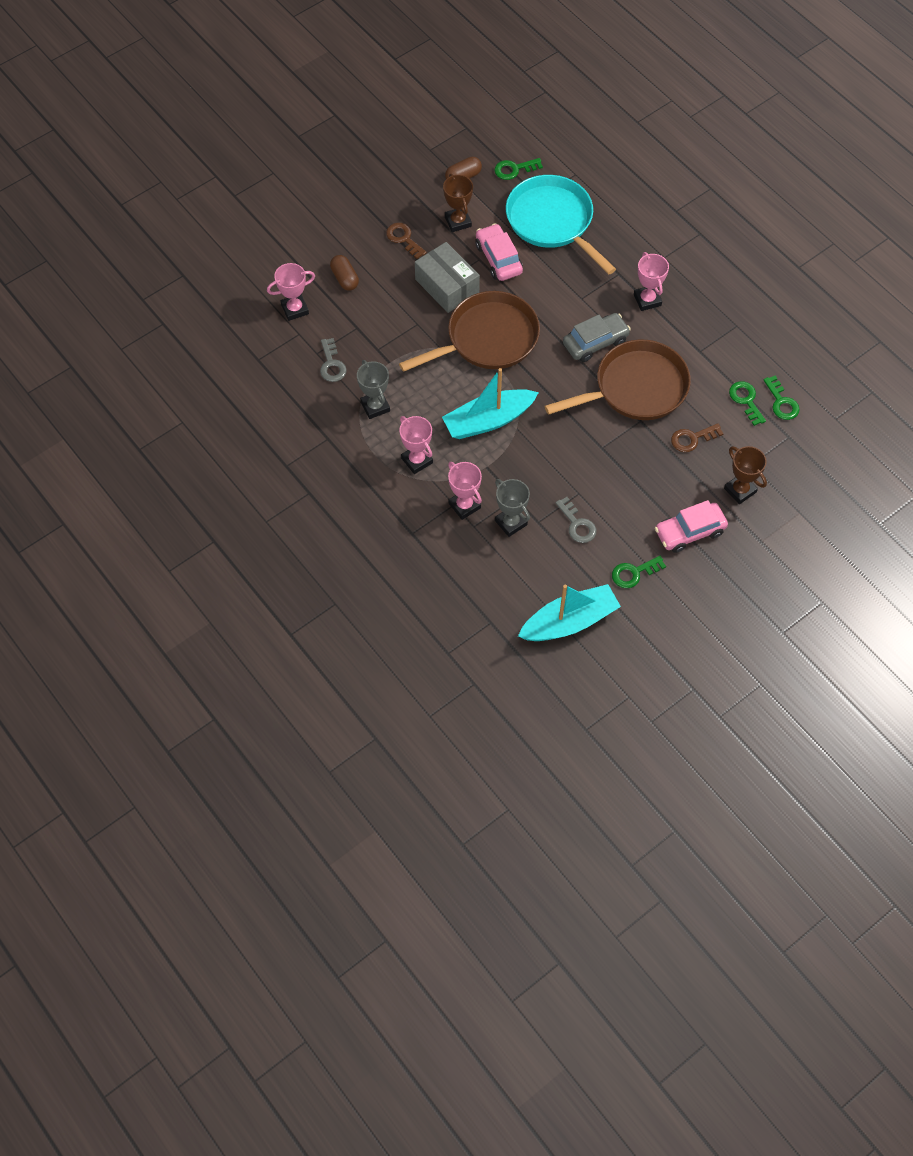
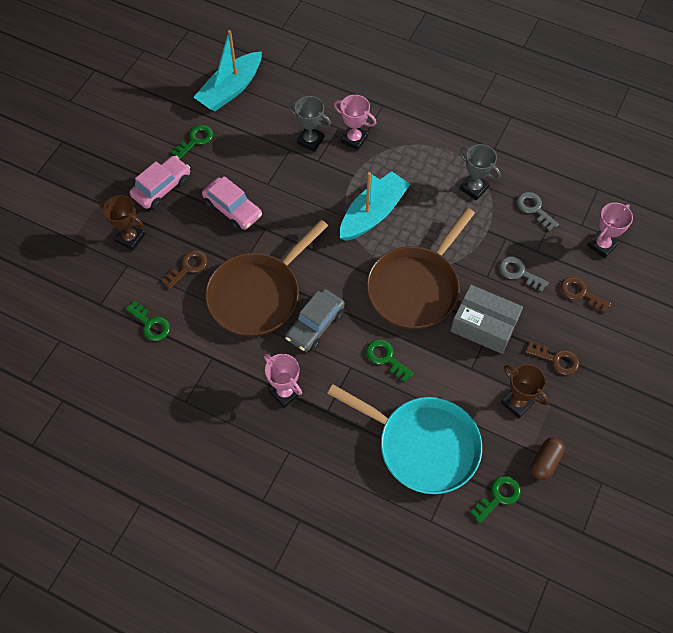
camera: 155 degrees right, 0 degrees up
brown capsule [330,255,359,291] -> brown key [560,277,611,313]
pink trophy [399,416,433,474] -> none
pink car [475,223,523,281] -> pink car moved to [202,176,262,230]
grey key [556,497,596,543] -> grey key moved to [499,257,549,292]
green key [763,376,800,420] -> green key moved to [366,339,414,382]

